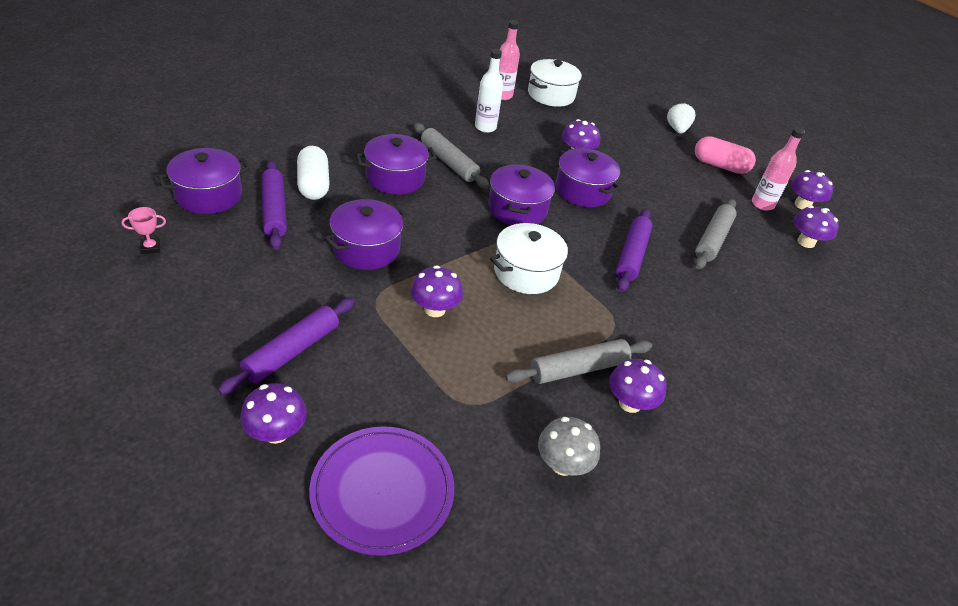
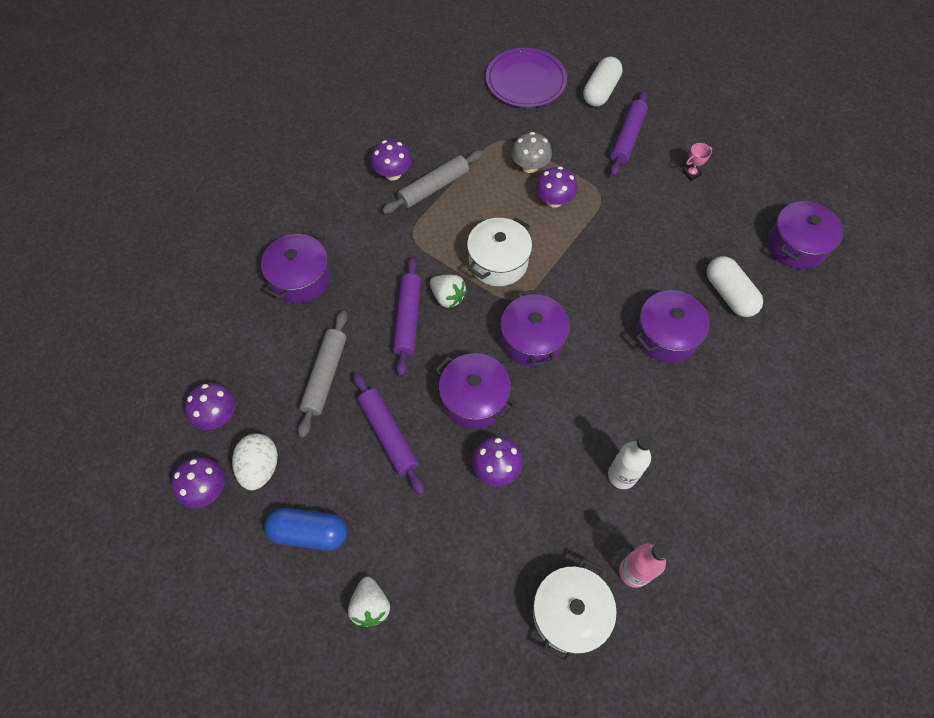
camera: 170 degrees right, 20 degrees up
pink trophy [121,207,166,254] -> pink trophy moved to [682,143,712,181]
purple mushroom [240,383,307,444] -> white capsule [583,57,623,107]
purple rolling pin [261,160,287,250] -> purple rolling pin moved to [353,372,425,495]
purple pot [324,199,407,270] -> purple pot moved to [261,231,331,303]
grey rolling pin [414,123,490,189] -> none
grey mushroom [538,417,600,476] -> grey mushroom moved to [511,132,552,173]
pink capsule [695,136,756,174] -> blue capsule [265,508,347,551]
pink bottle [752,127,805,211] -> white egg [232,433,278,490]
none -> white strawberry [430,275,467,308]

